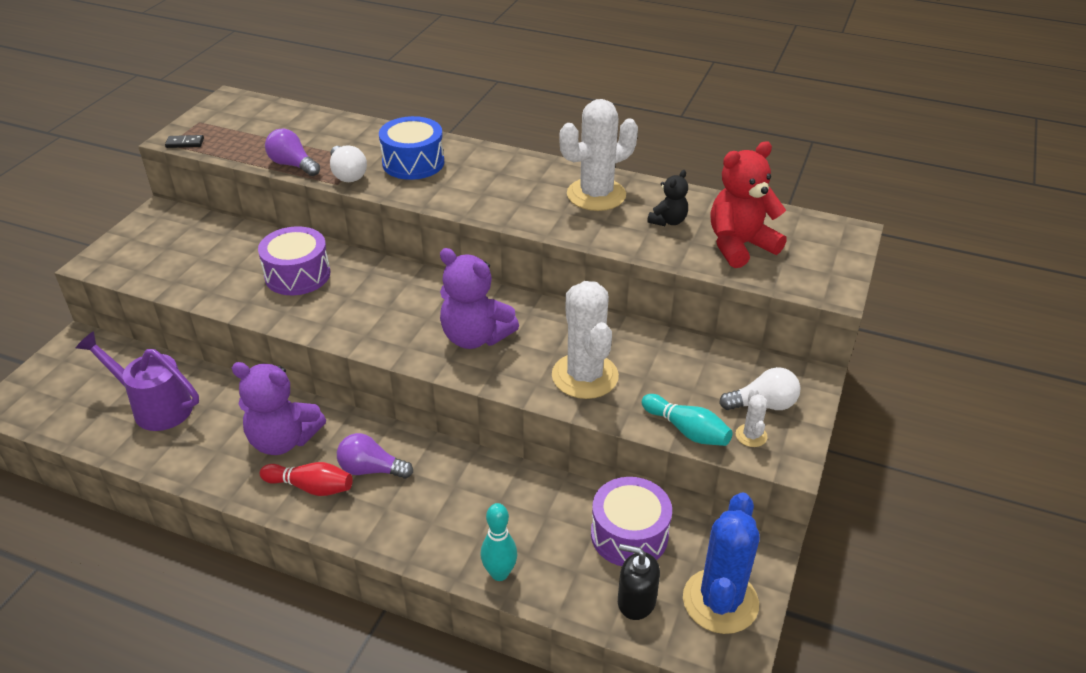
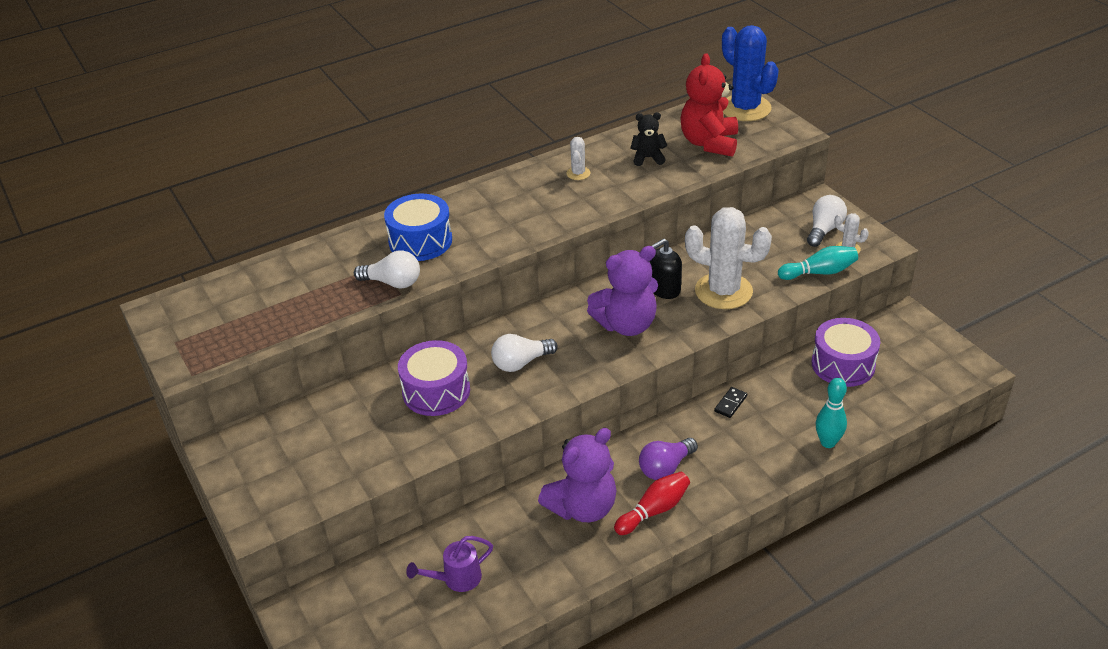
camera: 50 degrees left, 0 degrees up
purple watering can [76,331,199,431] -> purple watering can [406,536,493,592], size x0.61
black domino [165,135,204,148] -> black domino moved to [714,387,747,418]
purple light bulb [265,129,320,176] -> none
white cactus [559,99,638,211] -> white cactus [566,137,590,180], size x0.44
black soap dispenser [618,544,660,620] -> black soap dispenser moved to [650,239,682,299]
black teddy bear [647,170,688,226] -> black teddy bear turned 75 degrees counterclockwise [631,112,667,166]
blue cactus [683,492,760,634] -> blue cactus moved to [722,25,779,121]
none -> white light bulb [491,334,558,372]

